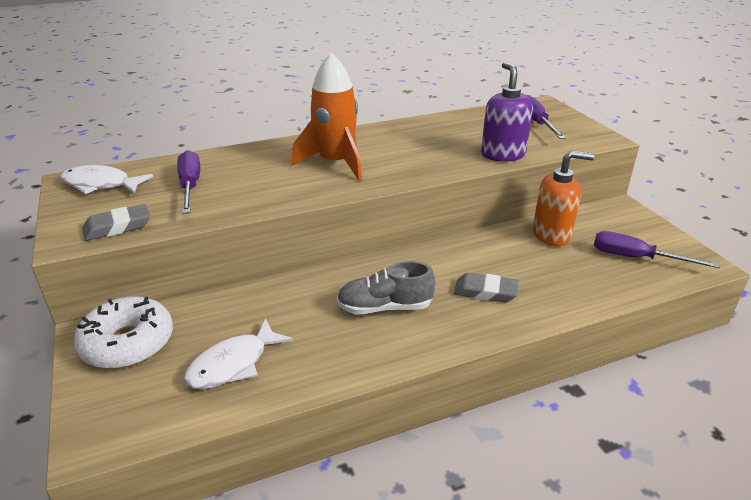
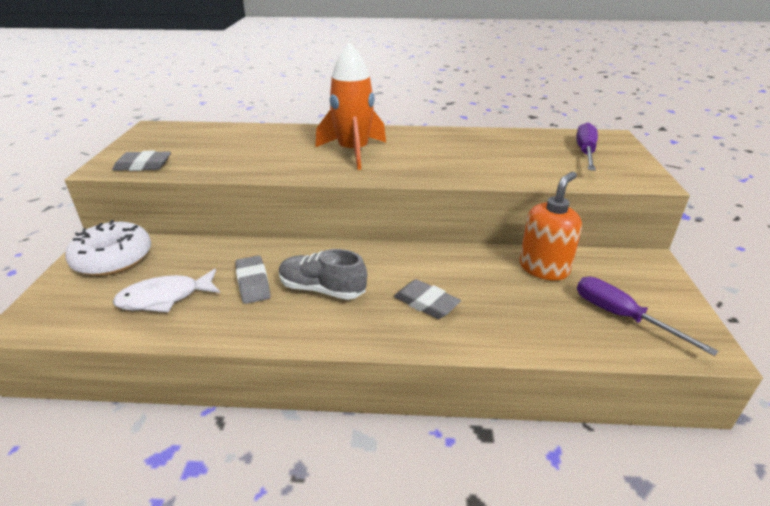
camera: 25 degrees right, 0 degrees up
white fish [60,165,153,194] -> none
purple screwdriver [177,150,200,214] -> none
purple soap dispenser [481,62,533,162] -> none
orange soap dispenser [533,151,594,246] -> orange soap dispenser turned 75 degrees counterclockwise [519,172,582,281]
none -> grey eraser [235,255,271,304]

